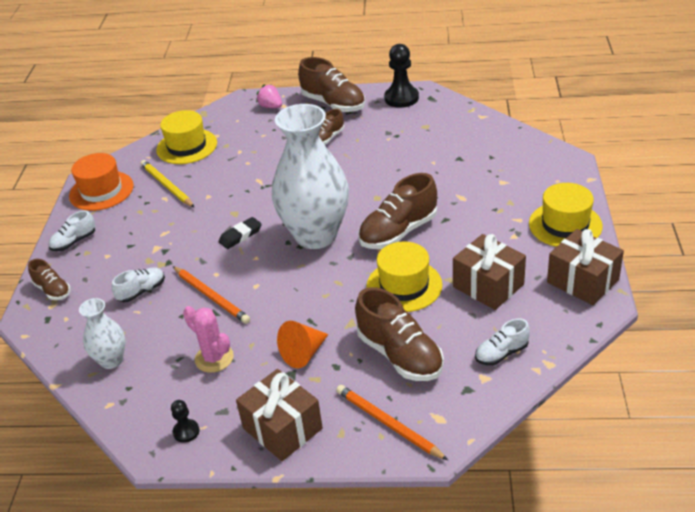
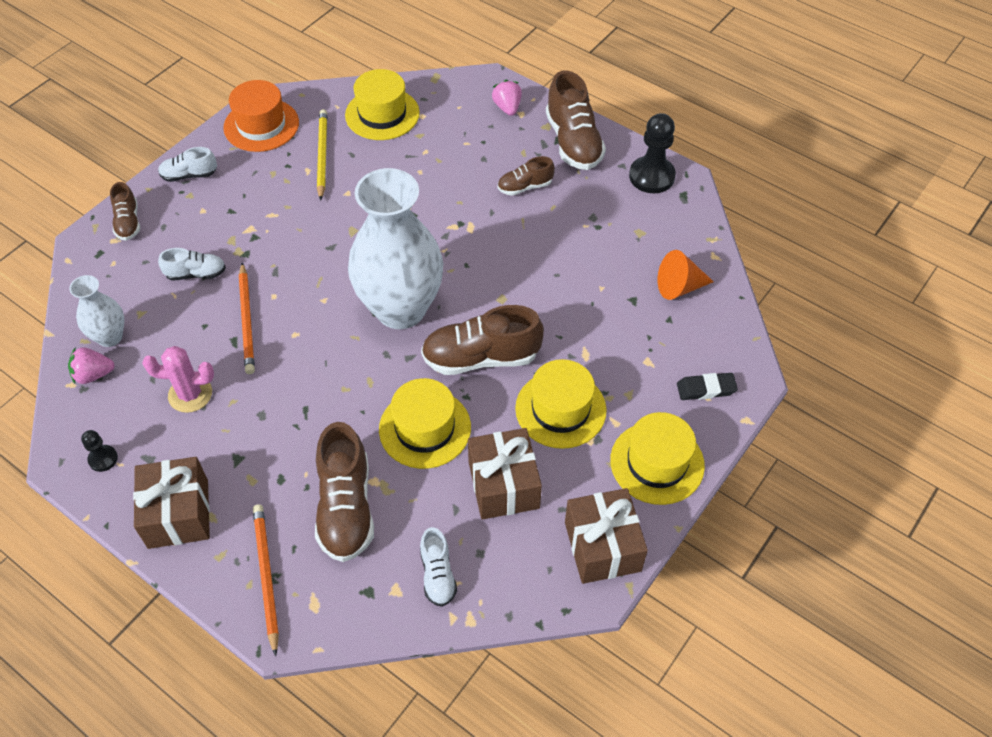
camera: 30 degrees right, 15 degrees up
pink cactus [183,306,234,373] -> pink cactus turned 75 degrees counterclockwise [142,346,214,413]
black eraser [219,217,262,249] -> black eraser moved to [677,373,738,400]
orange cone [277,321,329,368] -> orange cone moved to [657,250,714,300]
white shoe [475,318,530,366] -> white shoe turned 105 degrees counterclockwise [420,527,457,607]
none -> pink strawberry [68,347,115,384]
none -> yellow hat [515,359,607,449]

